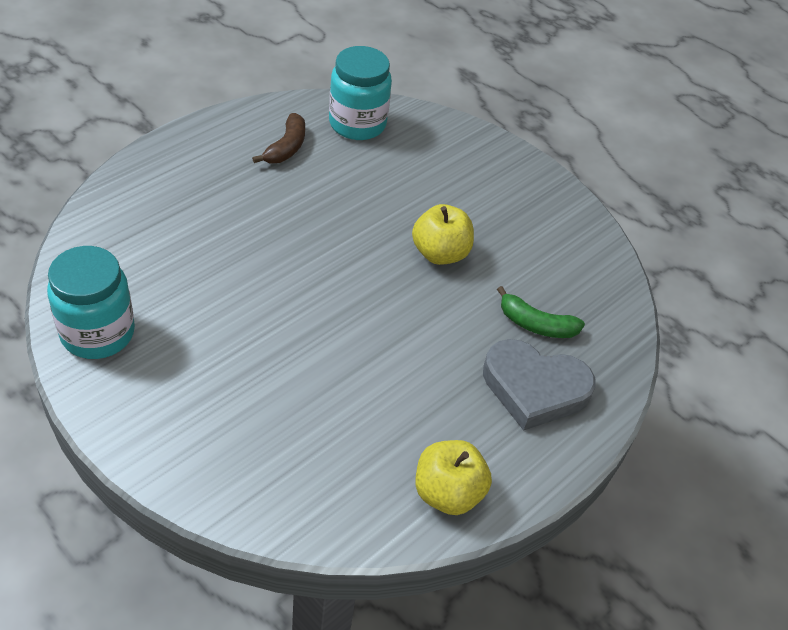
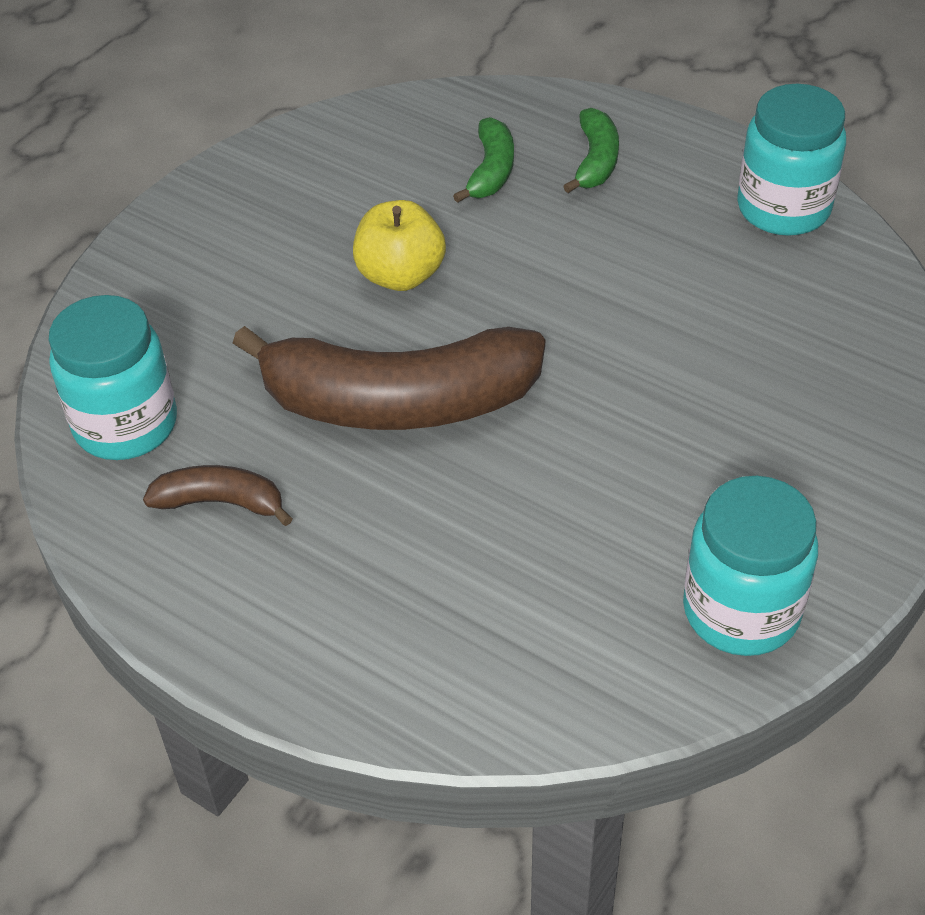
camera: 95 degrees left, 0 degrees up
yellow apple [415,440,492,515] -> turquoise jar [737,84,846,236]
grey heart [483,339,596,431] -> green banana [563,108,619,193]
none -> brown banana [233,326,545,430]

